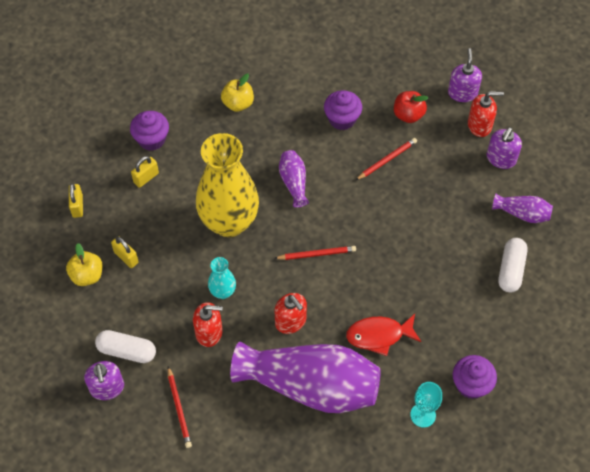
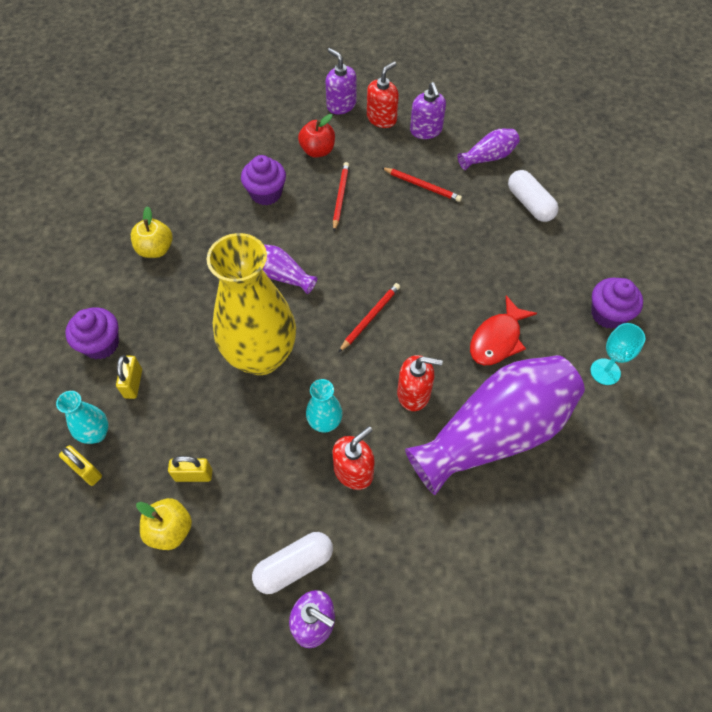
camera: 45 degrees left, 0 degrees up
red pencil [168,366,192,448] -> red pencil moved to [381,167,462,202]
none -> turquoise vase [56,391,108,444]

